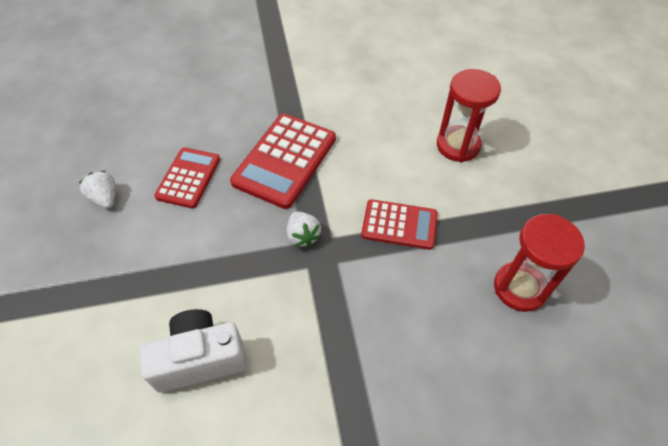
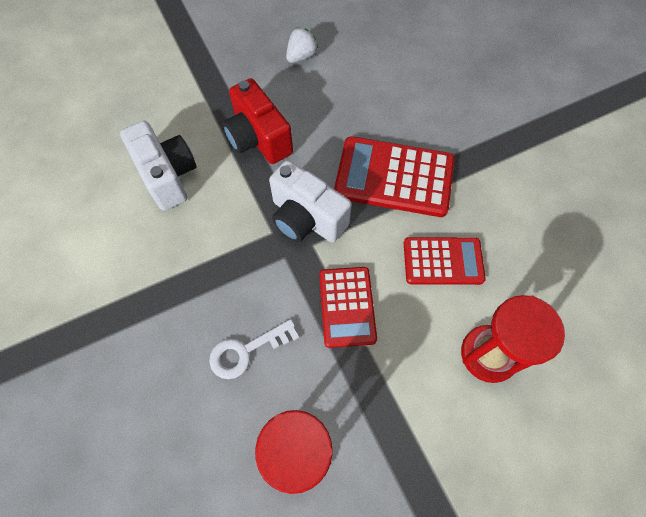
camera: 75 degrees right, 10 degrees up
red calculator [154,147,220,209] -> red calculator moved to [404,237,486,285]
white strawberry [287,211,321,247] -> white camera [269,160,352,243]
none -> white key [209,319,299,379]
none -> red camera [222,78,293,164]

